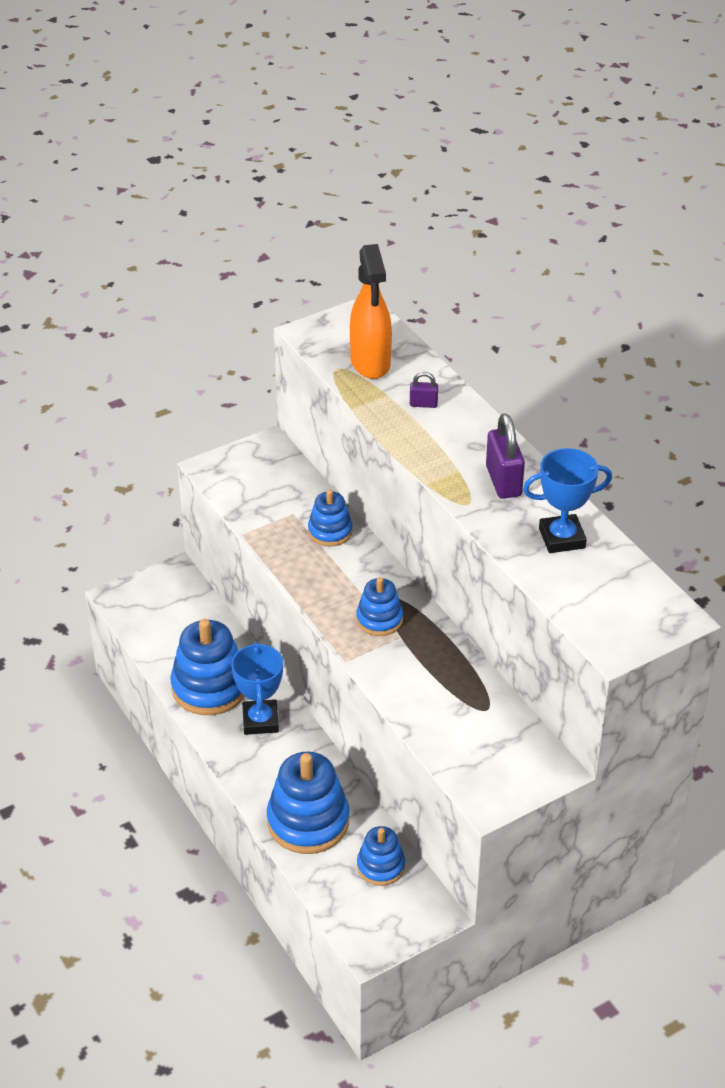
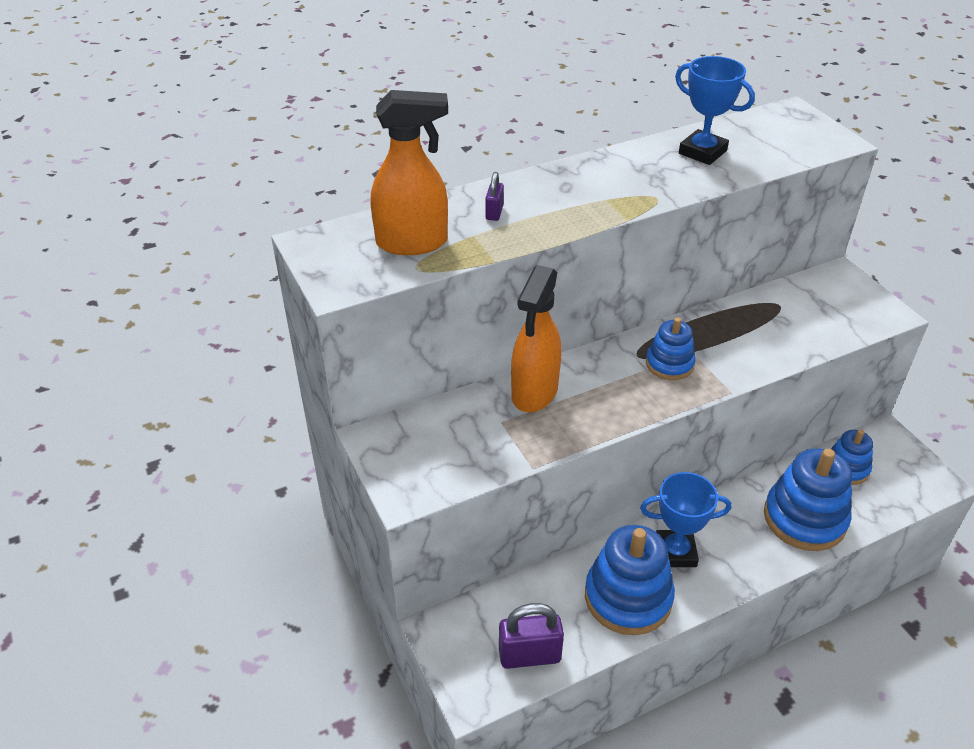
camera: 85 degrees left, 0 degrees up
blue stacking toy [308,490,353,547] -> orange spray bottle [511,265,561,412]
purple padlock [486,414,525,499] -> purple padlock moved to [499,603,564,669]
blue trophy [523,448,612,553] -> blue trophy turned 45 degrees counterclockwise [675,56,755,165]

